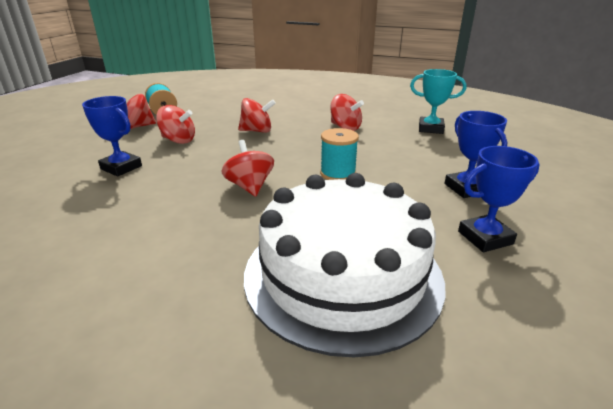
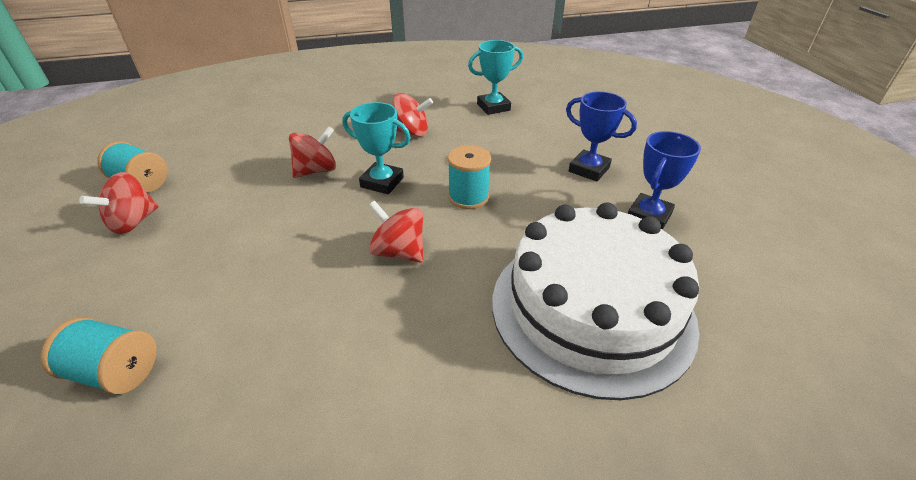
camera: 35 degrees left, 10 degrees up
blue trophy [82,96,142,176] -> none
red spinning top [156,105,195,144] -> none
none -> turquoise spool [41,317,156,394]
none -> turquoise trophy [342,102,411,194]

